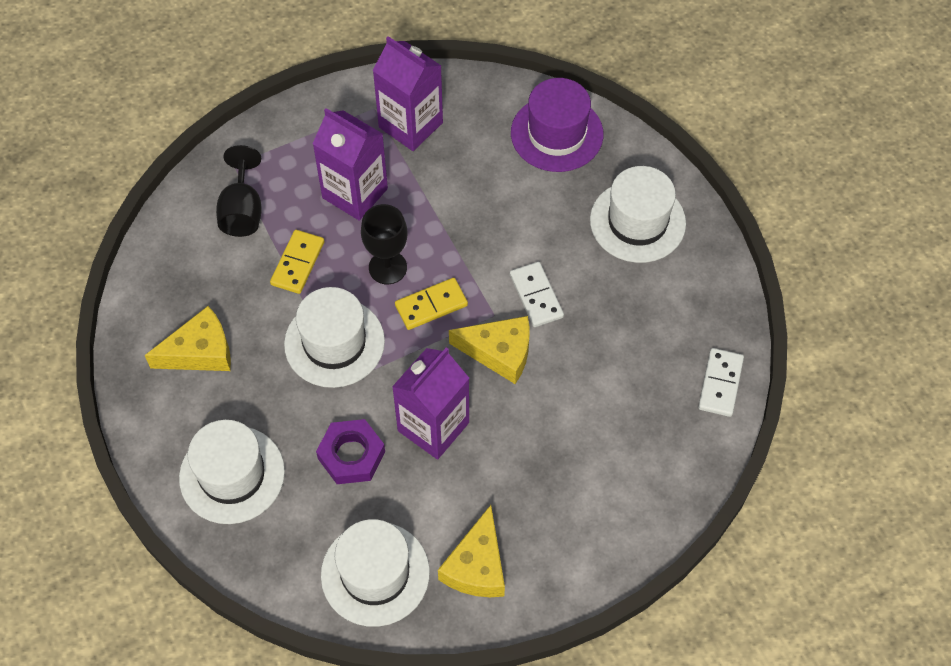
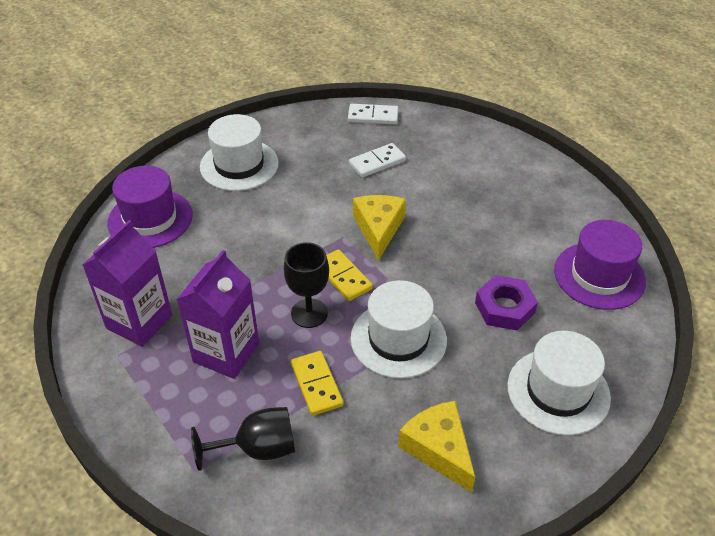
camera: 100 degrees left, 15 degrees down
yellow domino [270,230,325,294] -> yellow domino turned 60 degrees clockwise [291,351,344,416]
white hat [321,519,430,627] -> purple hat [554,220,646,310]
purple carton [392,347,469,460] -> none
yellow cheese [438,505,505,597] -> none
white domino [510,262,564,327] -> white domino moved to [349,143,406,178]

